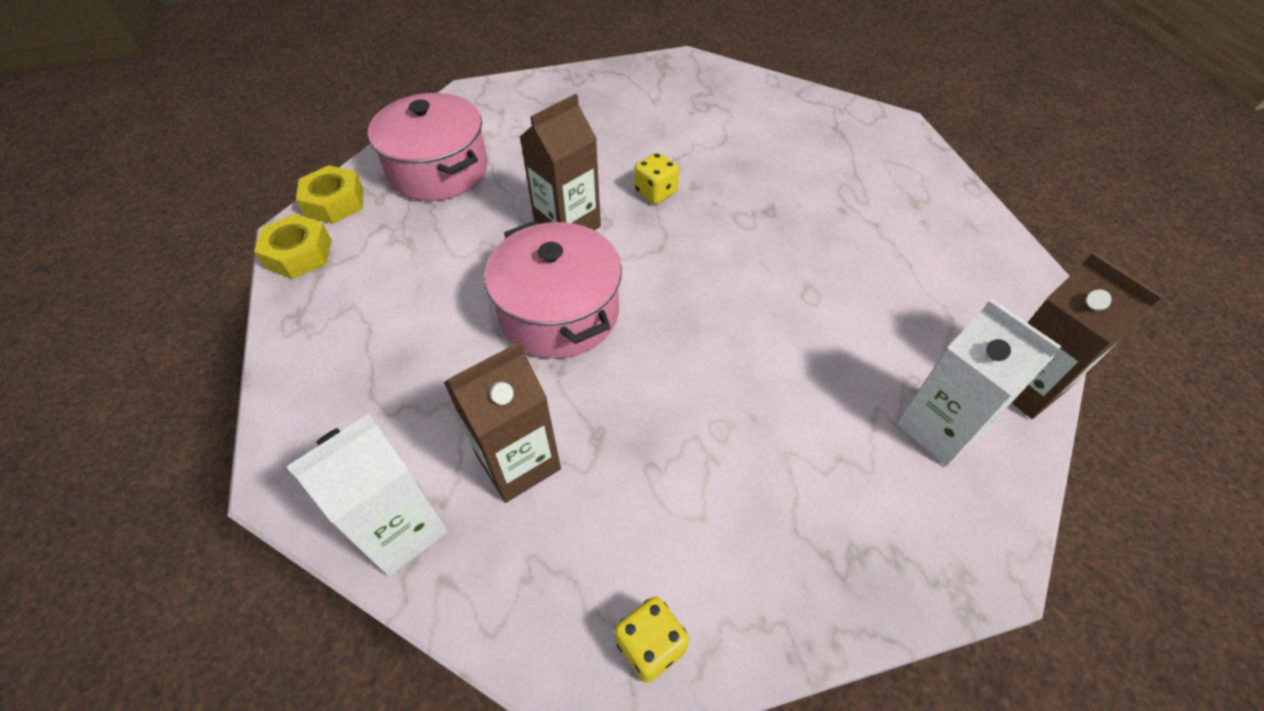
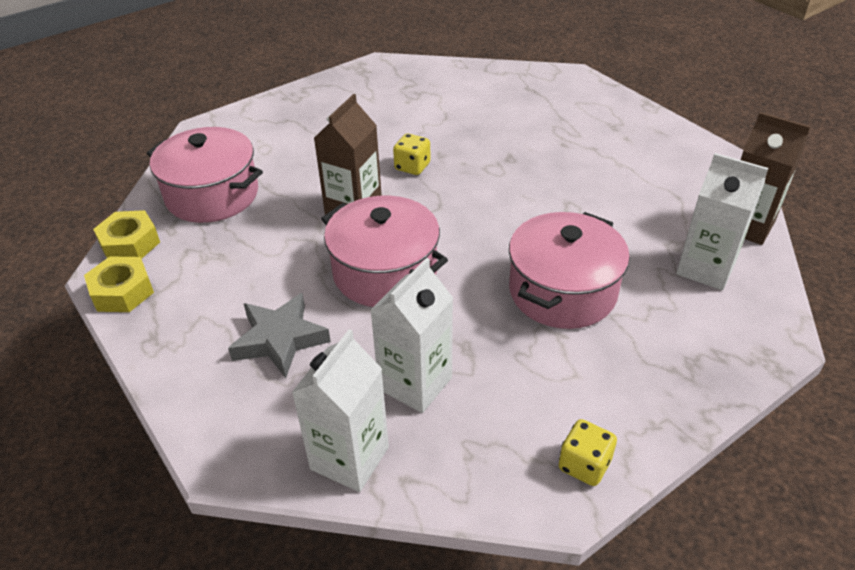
camera: 20 degrees left, 10 degrees down
brown carton [444,342,561,503] -> white carton [370,258,453,413]
none -> grey star [228,293,331,378]
none -> pink pot [509,212,630,329]

